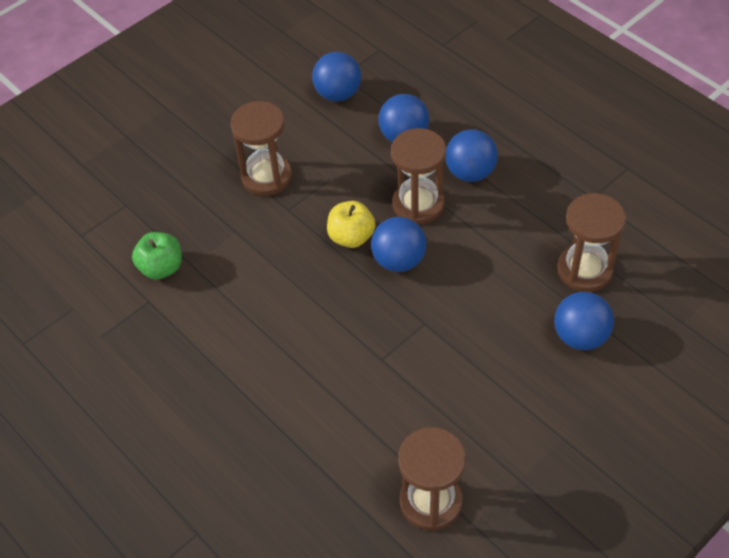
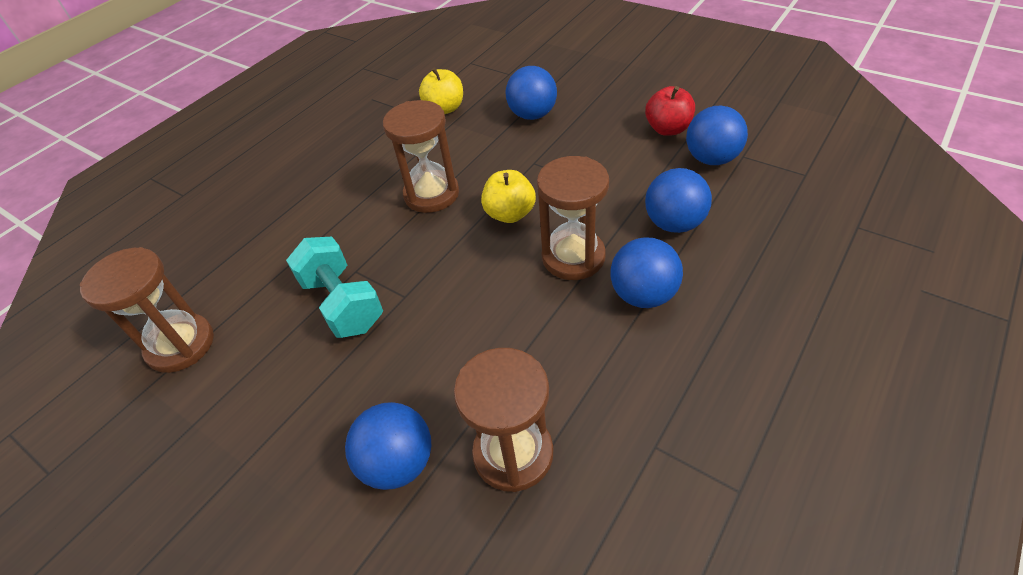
camera: 80 degrees right, 5 degrees down
green apple [132,232,182,280] -> yellow apple [419,67,463,114]
brown hourglass [230,101,292,196] -> brown hourglass moved to [383,100,459,213]
blue ball [371,217,427,272] -> blue ball moved to [506,66,557,120]
none -> turquoise dumbbell [286,237,383,338]
none -> red apple [645,86,695,136]

